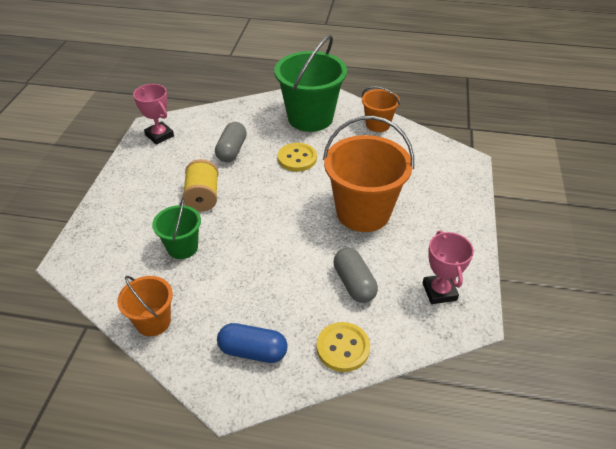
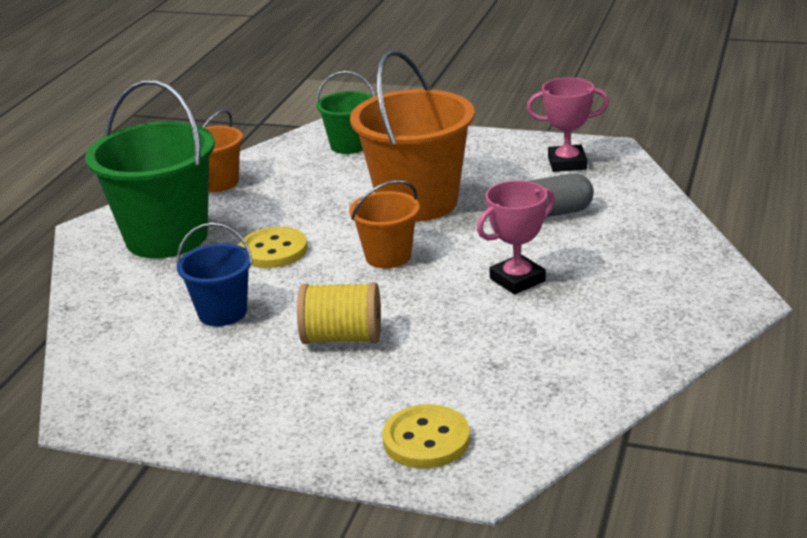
camera: 80 degrees left, 15 degrees down
orange bucket [117,276,173,336] -> orange bucket moved to [349,180,420,268]
pink trophy [133,84,174,145] -> pink trophy moved to [477,180,555,295]
green bucket [152,198,201,259] -> green bucket moved to [316,71,375,154]
grey capsule [215,122,247,162] -> blue bucket [177,222,253,326]
blue capsule [217,323,288,363] -> none
yellow button [317,322,370,372] -> yellow button moved to [382,404,470,469]

